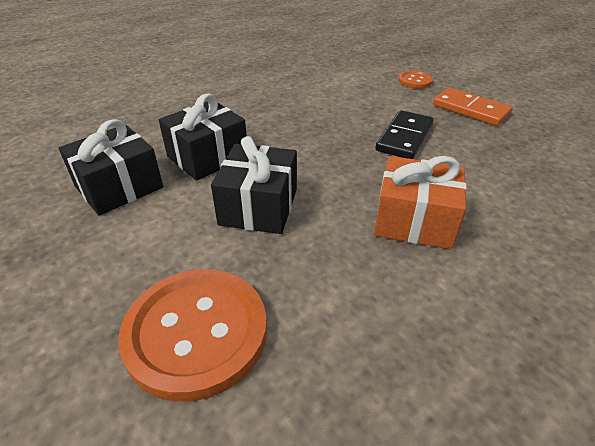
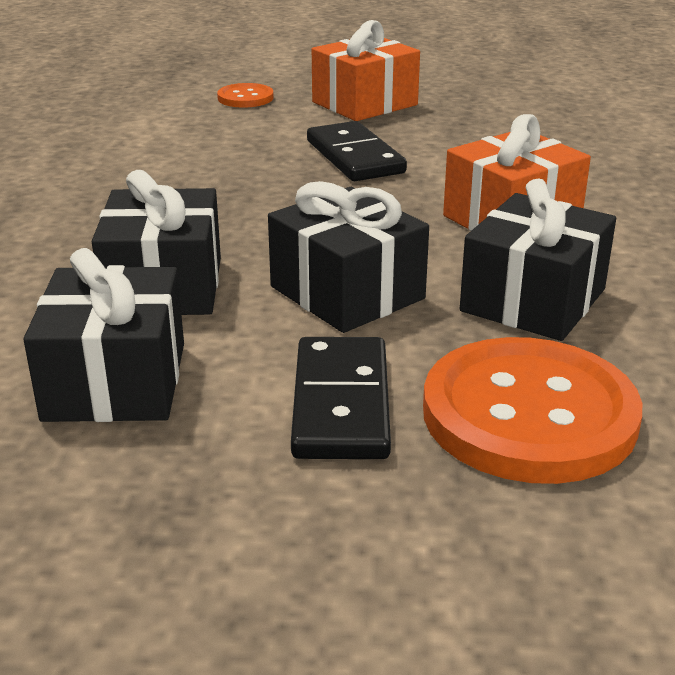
camera: 50 degrees left, 10 degrees down
orange domino [433,88,513,126] -> orange gift [312,20,420,121]
none -> black domino [291,337,391,459]
none -> black gift [460,179,616,341]

